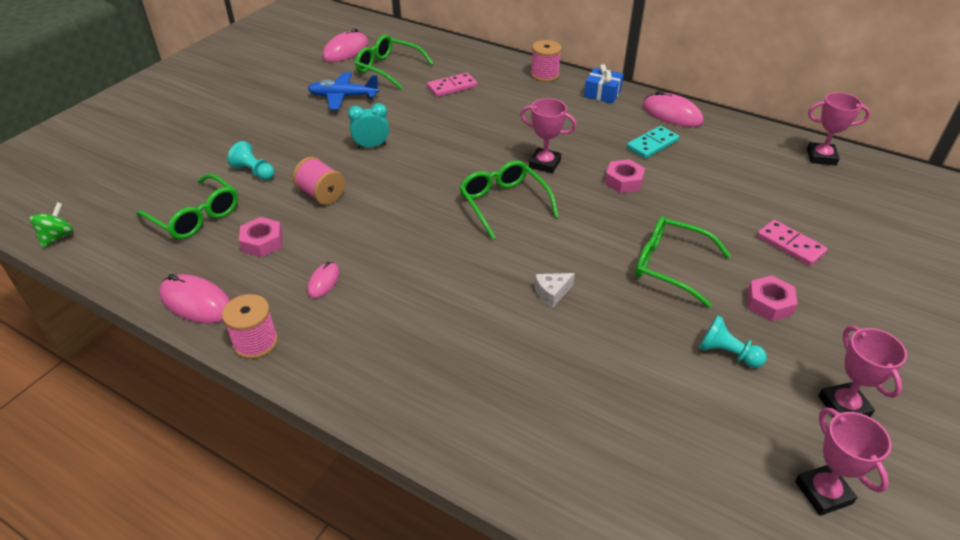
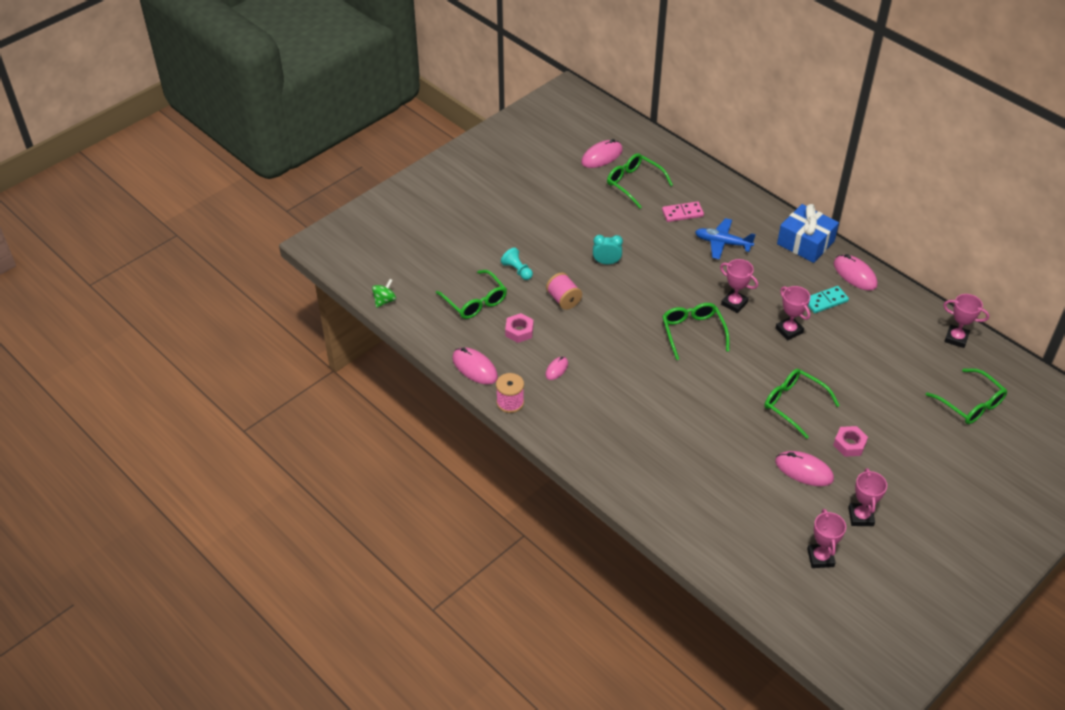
camera: 15 degrees right, 5 degrees up
blue plane [308,72,379,110] -> blue plane moved to [695,218,756,260]
pink spool [531,40,562,82] -> none
white cheese [535,273,575,308] -> none
blue gift [584,64,624,104] -> blue gift [777,204,839,263], size x1.68
pink nut [605,159,645,193] -> pink trophy [776,286,810,340]
turquoise pawn [699,315,767,368] -> pink mouse [775,451,834,486]
pink domino [757,220,827,266] -> none
none -> green glasses [926,368,1007,424]

